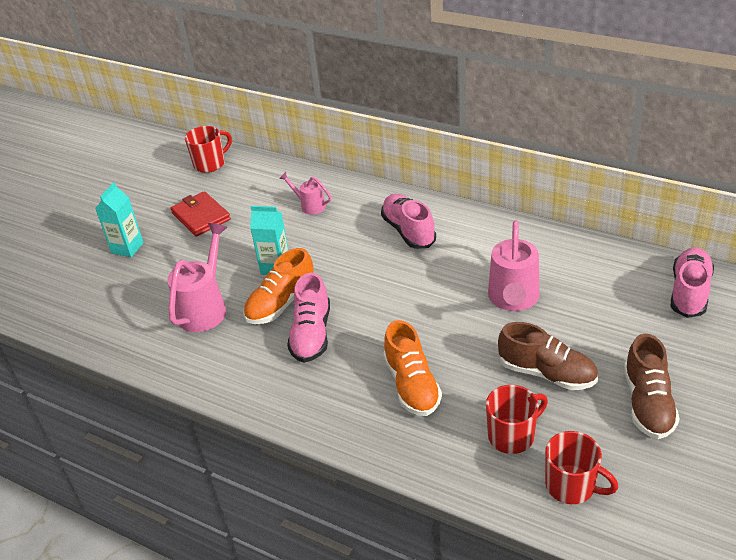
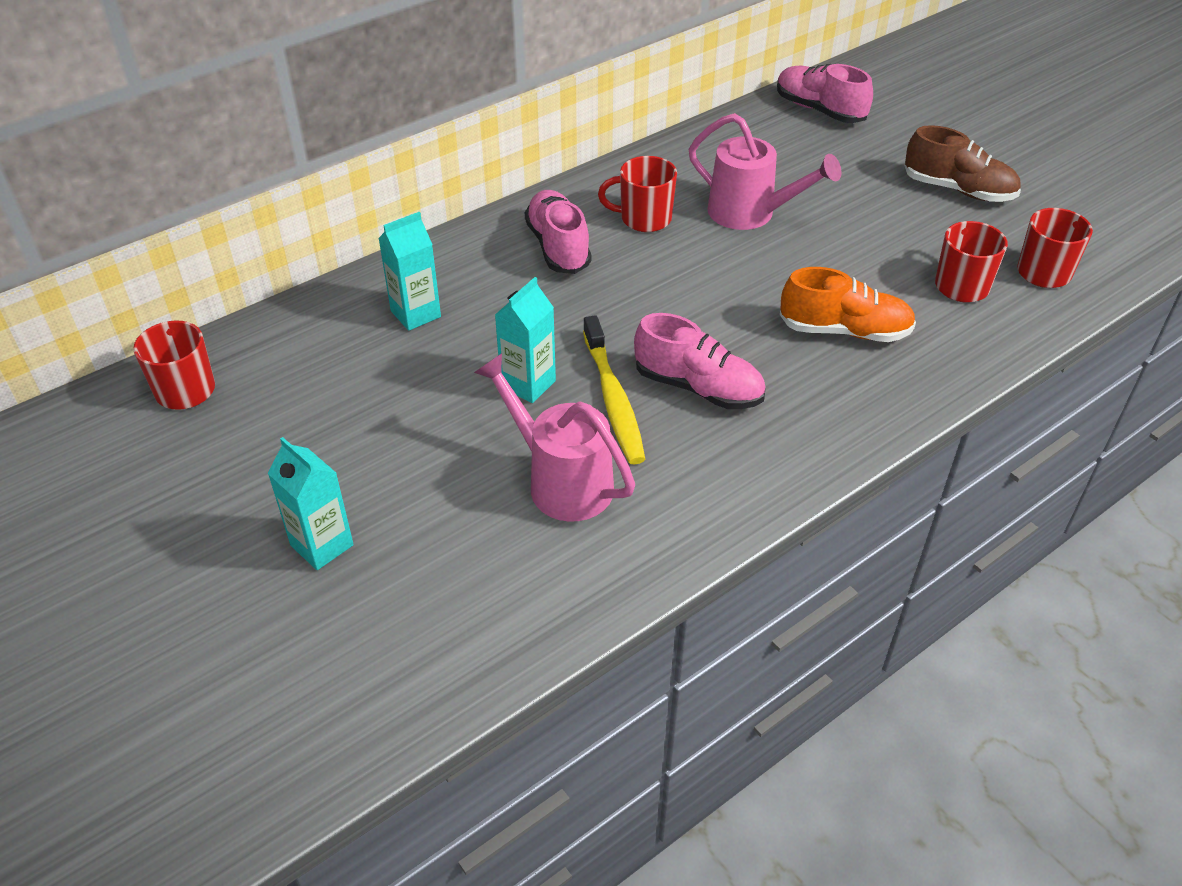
camera: 70 degrees left, 5 degrees up
red wallet [171,191,231,237] -> none
orange shoe [244,248,314,324] -> yellow toothbrush [583,315,645,465]
pink watering can [279,172,331,215] -> turquoise carton [378,212,441,331]
pink shoe [381,194,436,249] -> pink shoe turned 75 degrees clockwise [525,190,591,274]
brown shoe [498,322,598,390] -> none
none -> red mug [598,156,677,232]

